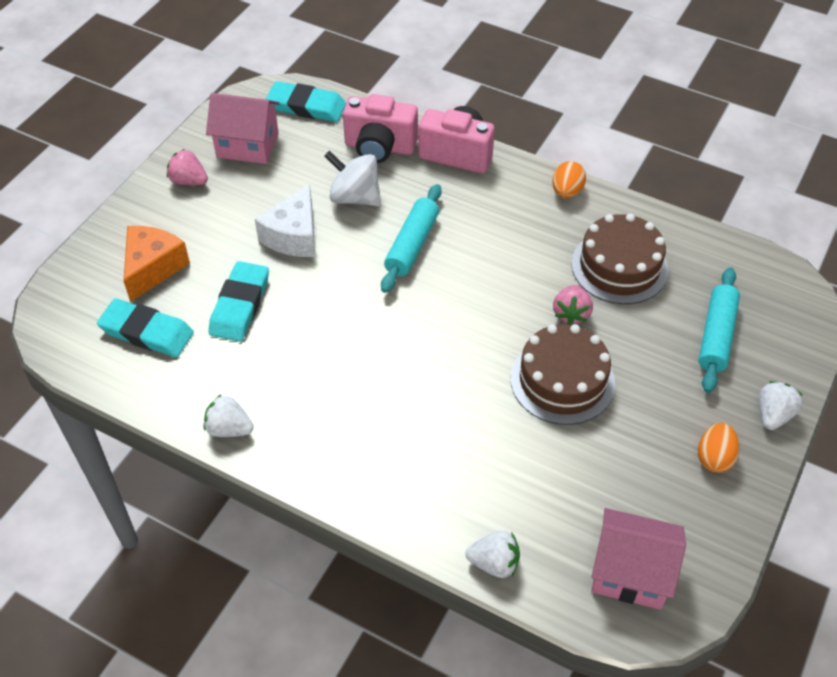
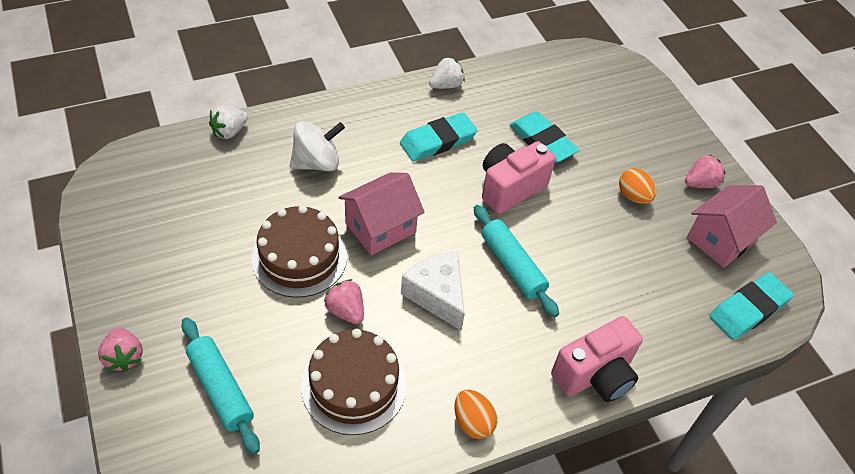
camera: 125 degrees right, 0 degrees up
turquoise eraser [97,298,194,357] -> turquoise eraser moved to [400,112,478,162]
orange cheese [123,226,190,302] -> none
white cheese [255,184,315,257] -> white cheese moved to [401,252,465,331]
white spinning top [325,150,381,206] -> white spinning top moved to [290,121,345,171]
pink camera [343,94,418,163] -> pink camera moved to [482,141,556,214]
pink house [591,508,686,610] -> pink house moved to [338,172,425,256]
orange egg [698,423,740,473] -> orange egg moved to [619,168,656,204]
white strawberry [759,381,803,430] -> pink strawberry [98,327,143,372]

